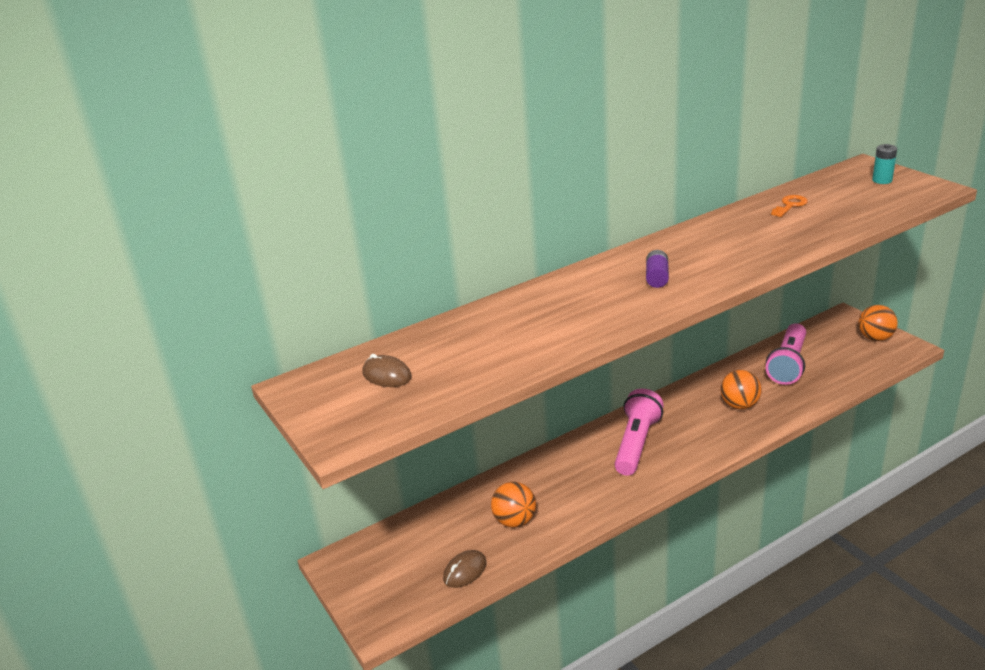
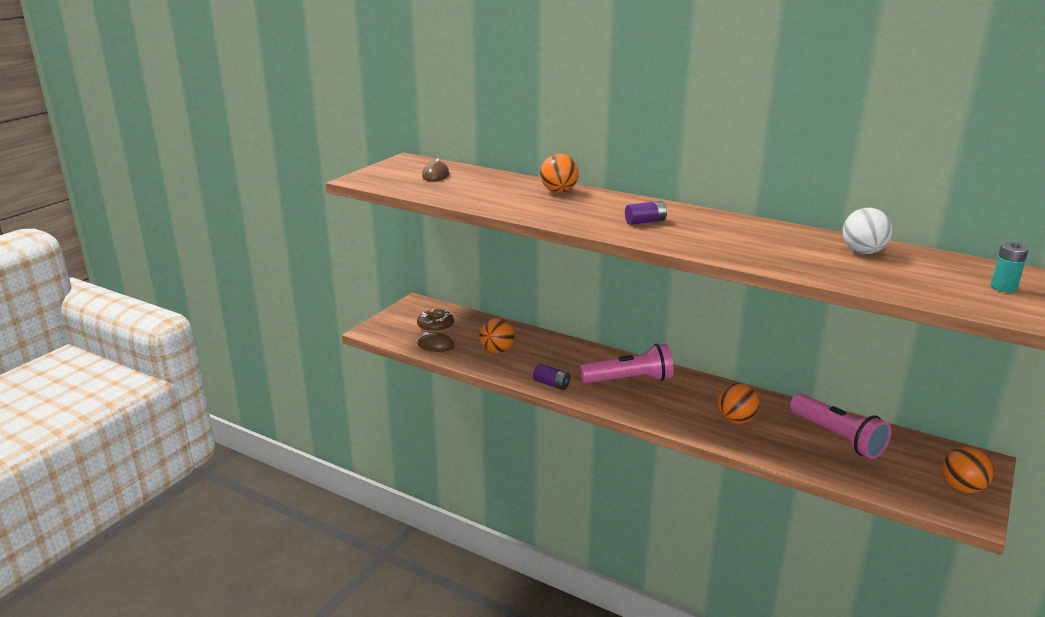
camera: 60 degrees right, 5 degrees down
pink flashlight [766,323,806,385] -> pink flashlight turned 120 degrees counterclockwise [790,393,891,459]
orange key [771,195,808,217] -> white ball [843,208,893,254]
none -> brown donut [417,308,454,332]
none -> purple battery [533,364,570,390]
none -> orange ball [540,154,579,193]

